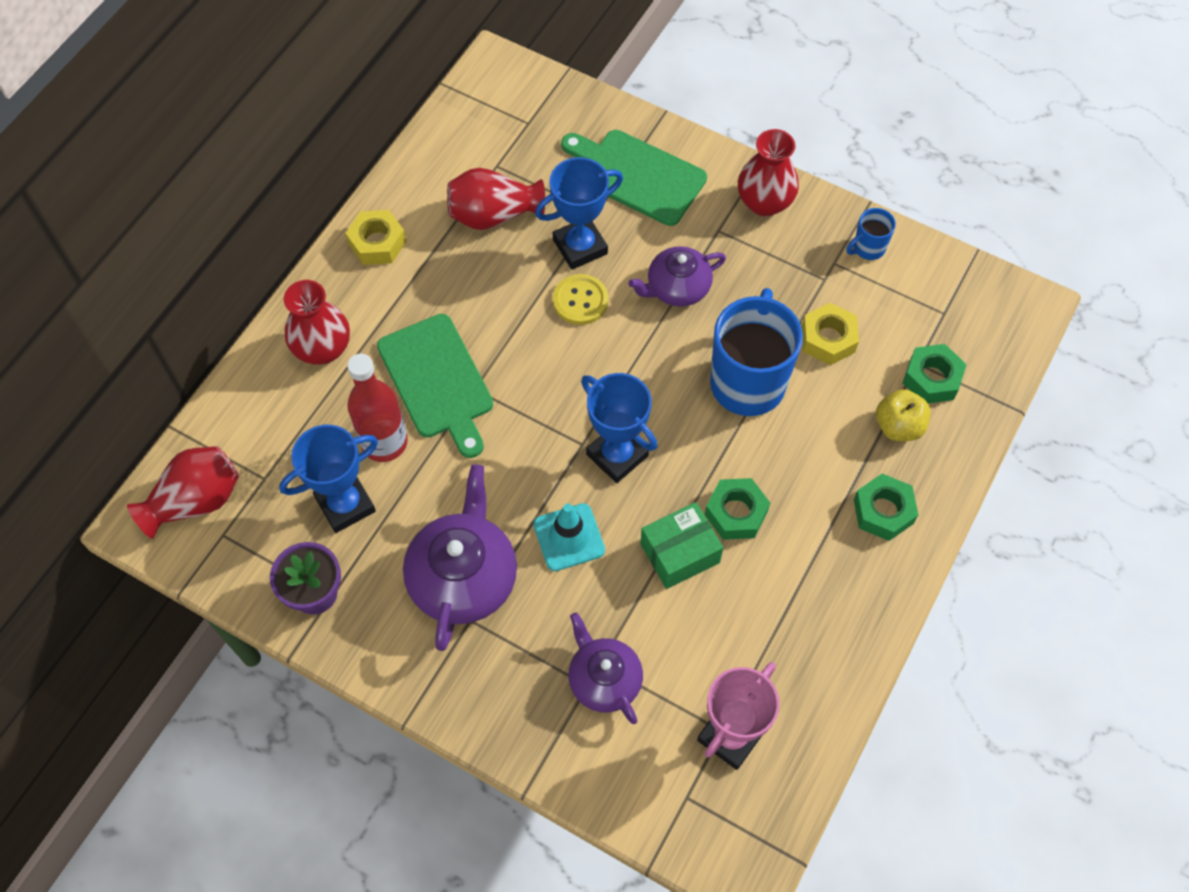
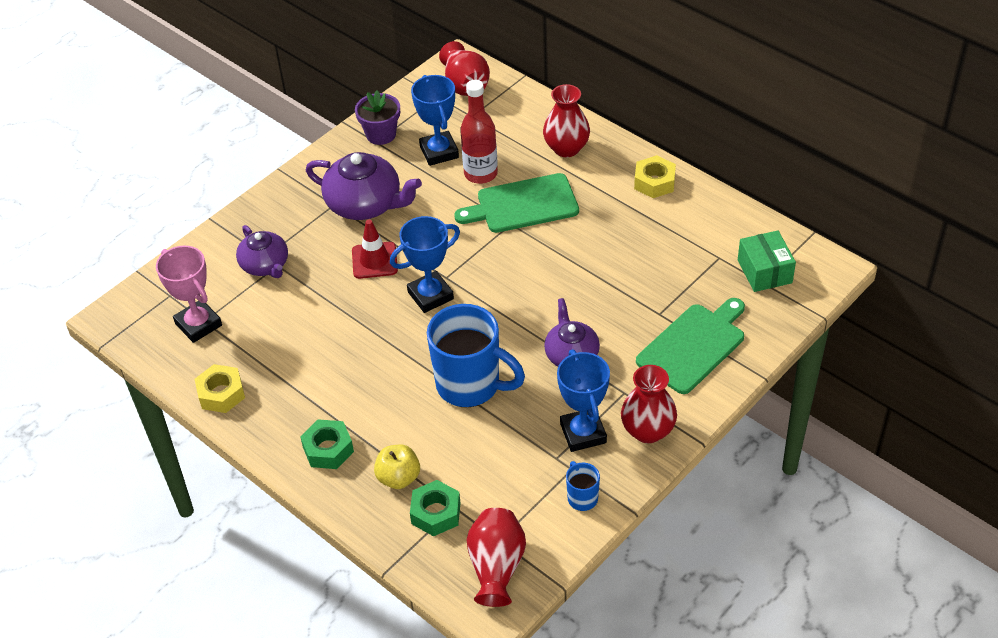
camera: 105 degrees right, 15 degrees down
red vase [447,168,545,230] -> red vase moved to [466,508,526,607]
turquoise traffic cone [534,503,605,571] -> red traffic cone [352,220,398,279]
blue trophy [535,157,623,270] -> blue trophy moved to [557,350,610,452]
yellow button [553,274,608,325] -> none
purple teapot [568,612,643,724] -> purple teapot turned 75 degrees clockwise [236,225,288,278]
green box [640,502,723,589] -> green box moved to [738,230,796,292]
green nut [705,478,770,540] -> none
yellow nut [802,303,859,365] -> yellow nut moved to [194,364,245,413]

